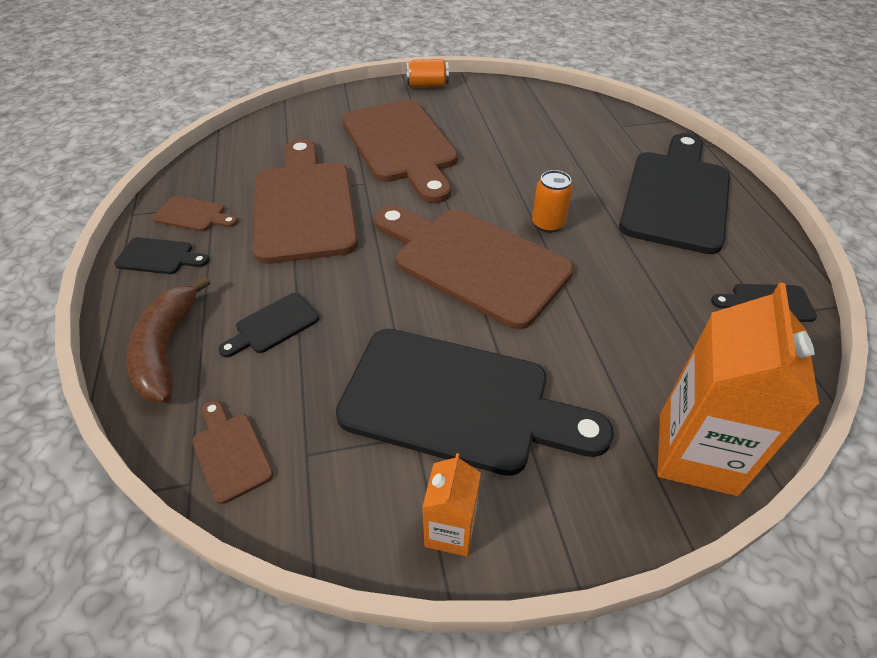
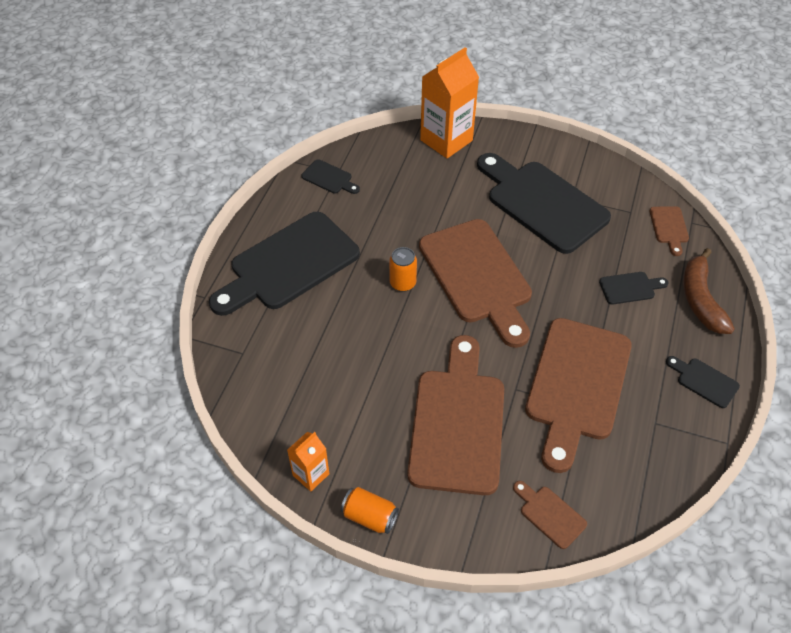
camera: 150 degrees left, 5 degrees up
brown banana [127,276,210,403] -> brown banana turned 150 degrees clockwise [683,248,735,334]
brown cutting board [153,196,238,232] -> brown cutting board moved to [513,481,587,549]
orange carton [422,453,481,556] -> orange carton moved to [287,432,329,492]

